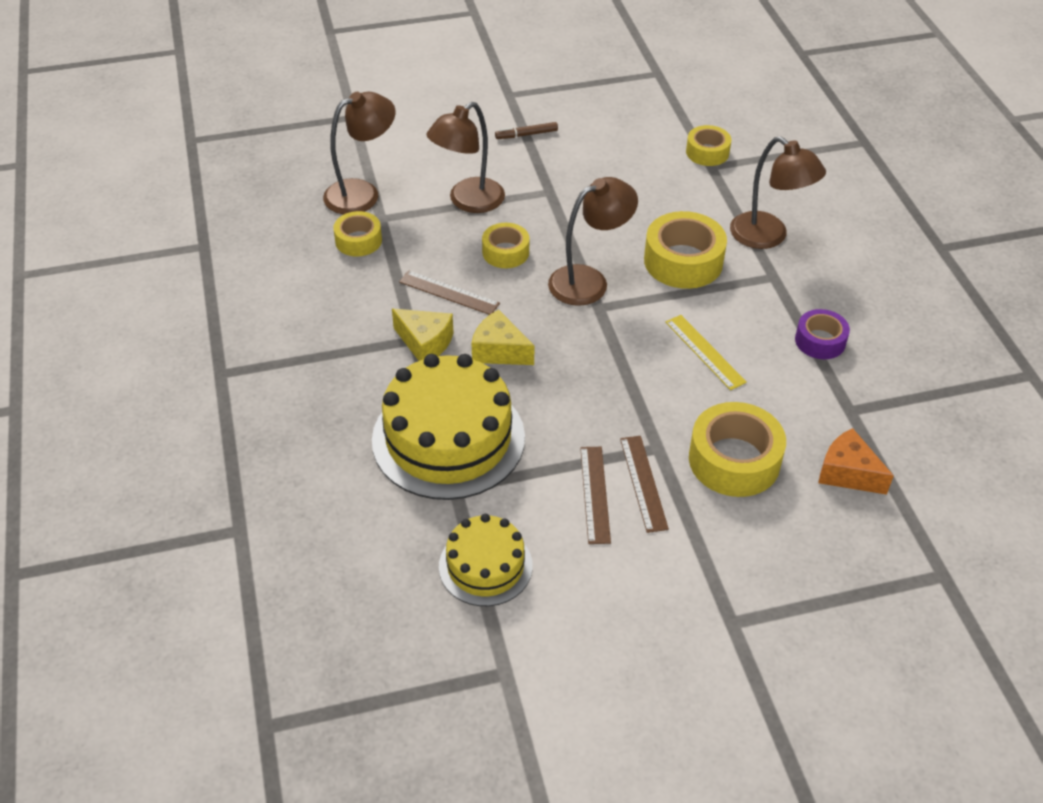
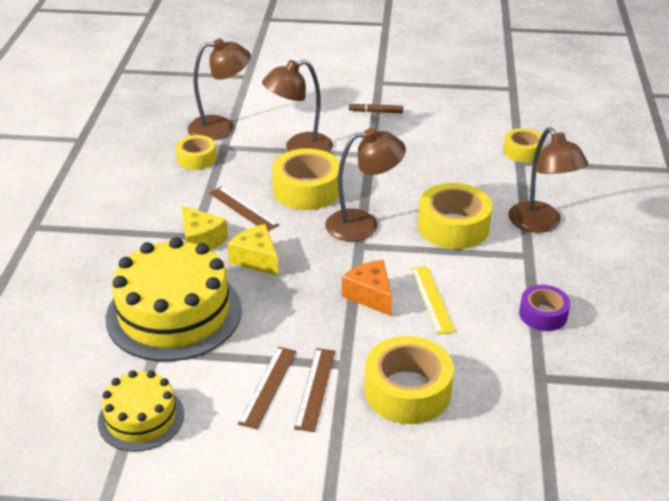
camera: 20 degrees right, 10 degrees down
yellow tape [482,223,529,268] -> yellow tape [272,148,340,210], size x1.67
orange cheese [818,428,894,495] -> orange cheese moved to [342,260,392,316]

